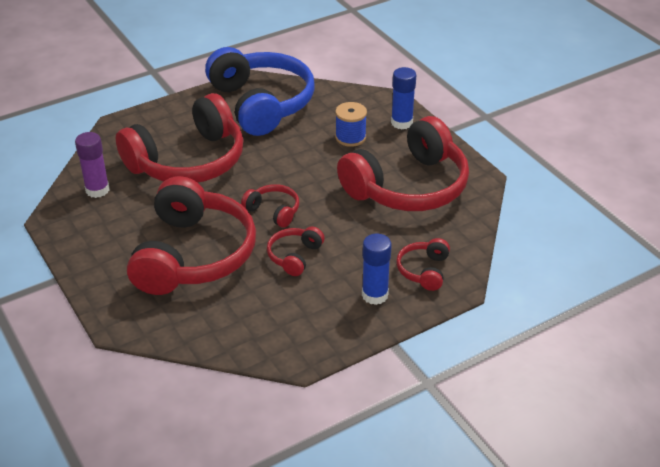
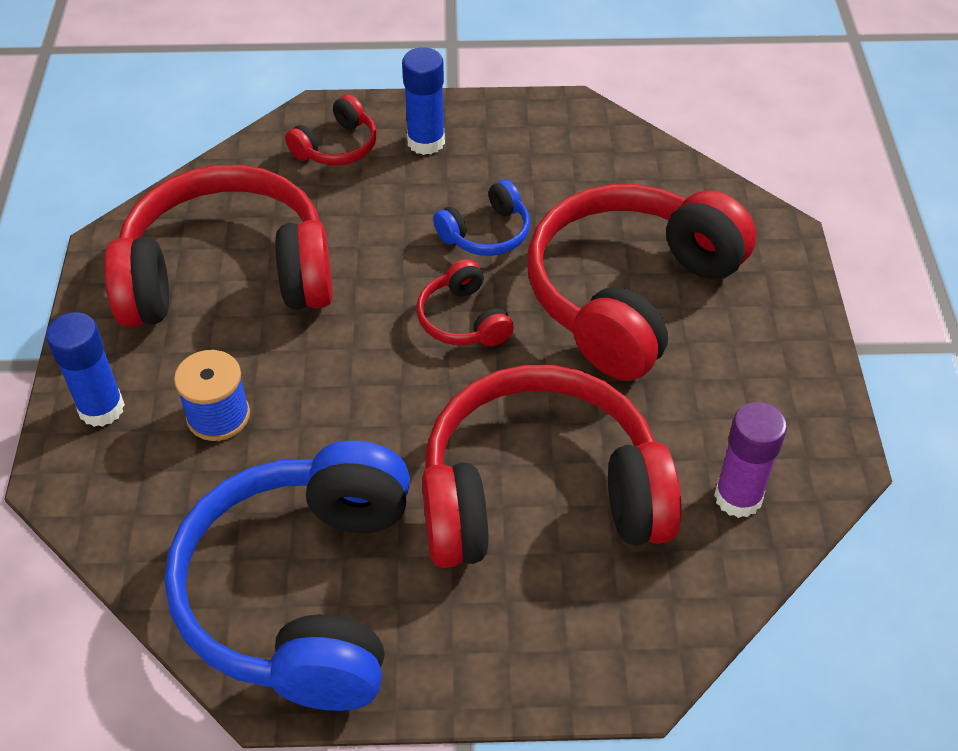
camera: 150 degrees left, 10 degrees up
red headphones [267,226,325,276] -> blue headphones [433,180,530,256]

